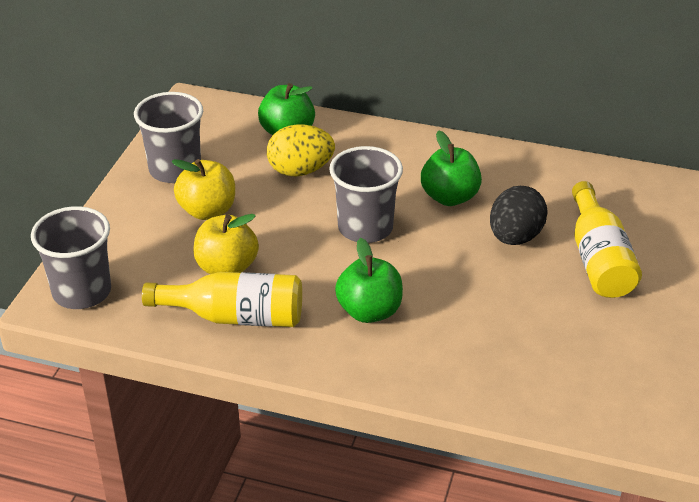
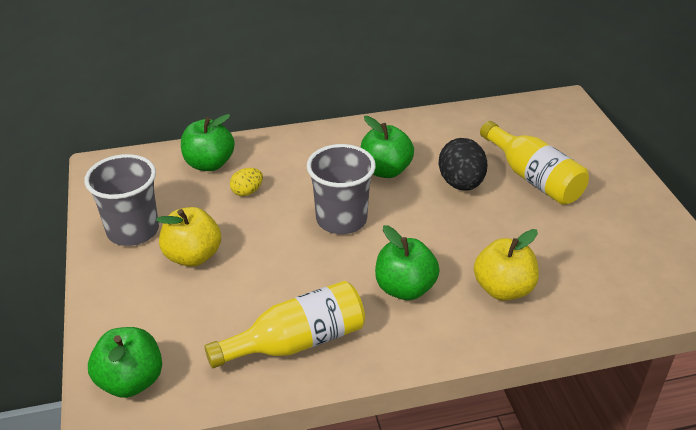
camera: 30 degrees left, 0 degrees up
grey cup [31,206,111,309] -> green apple [88,327,162,398]
yellow apple [193,214,259,274] -> yellow apple moved to [474,229,539,301]
yellow egg [267,124,335,176] -> yellow egg [230,168,263,196], size x0.55

